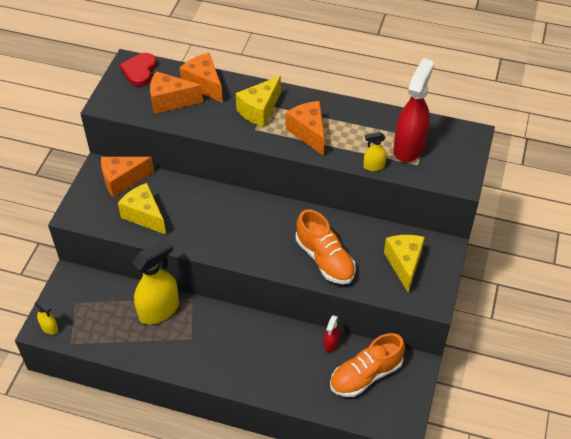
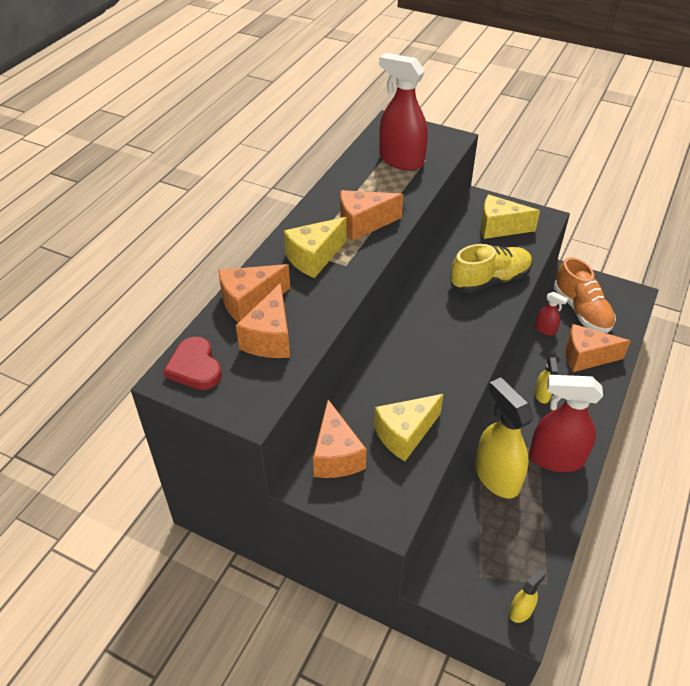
camera: 80 degrees left, 5 degrees down
red heart [119,53,157,87] -> red heart turned 45 degrees clockwise [163,336,222,390]
yellow cheese [236,76,281,127] -> yellow cheese turned 90 degrees clockwise [284,217,347,278]
orange shoe [296,209,356,284] -> yellow shoe [450,244,533,293]
yellow spray bottle [363,132,386,171] -> yellow spray bottle moved to [535,357,558,404]
none -> red spray bottle [529,375,603,472]
none -> orange cheese [566,324,631,372]

